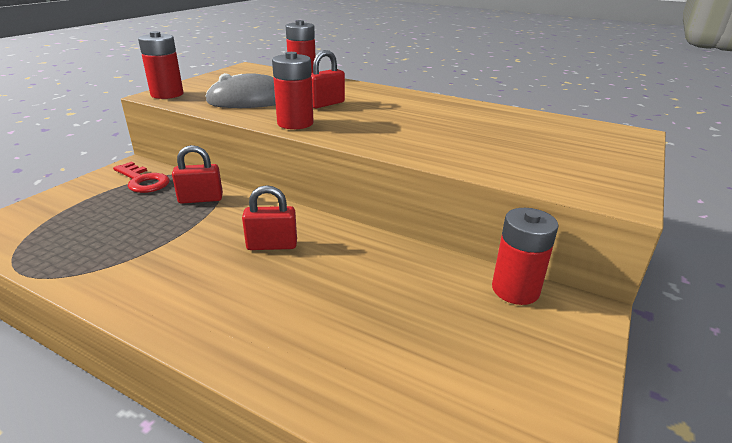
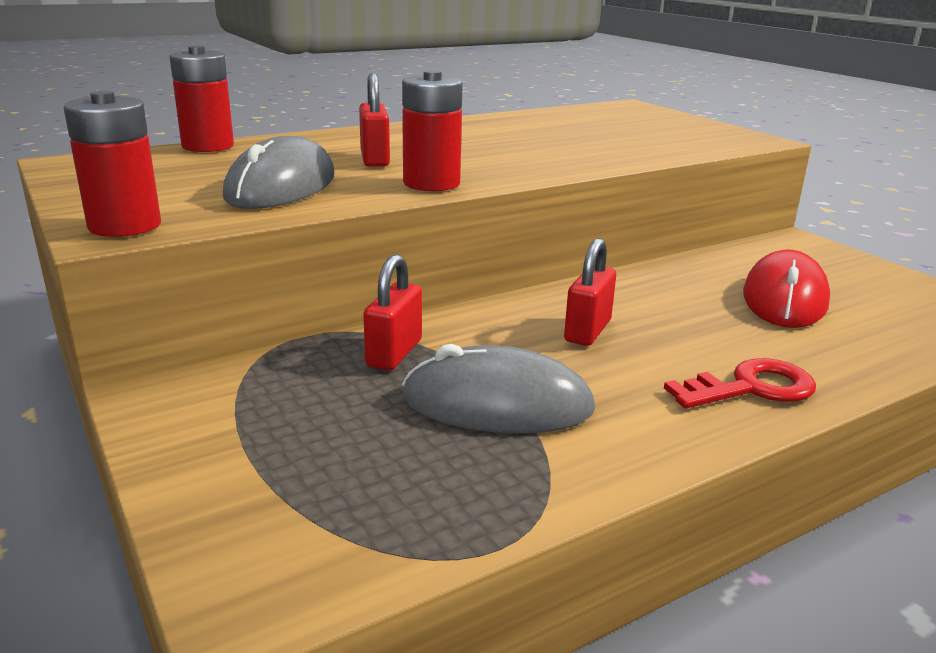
camera: 60 degrees left, 5 degrees down
red key [113,162,170,193] -> red key moved to [664,358,816,408]
red battery [492,208,558,305] -> none
none -> grey mouse [402,344,595,433]
none -> red mouse [743,249,830,328]

